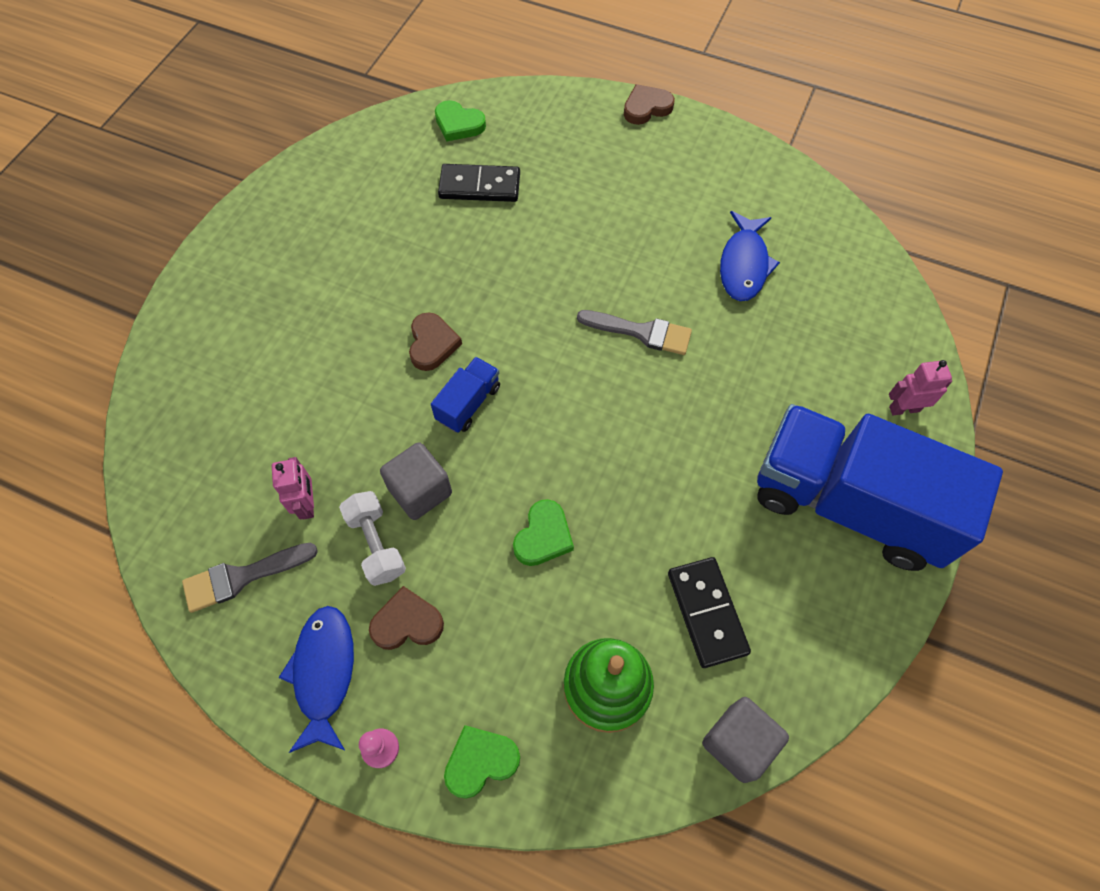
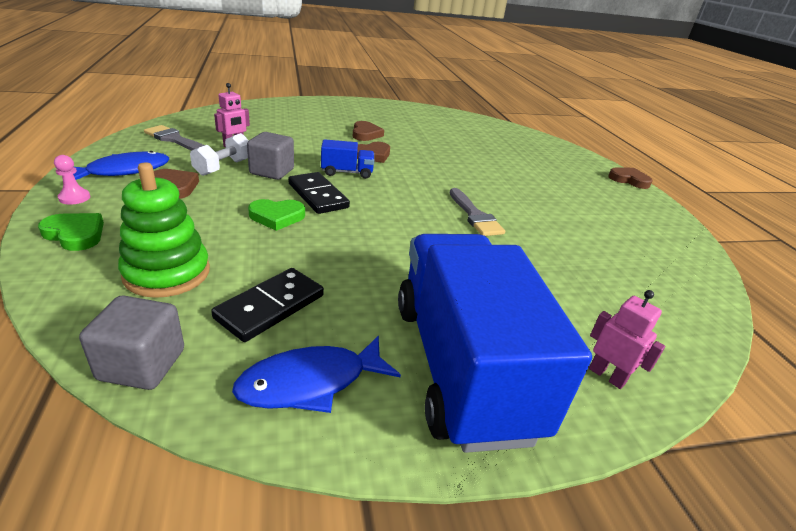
camera: 50 degrees right, 30 degrees down
green heart [435,100,486,141] -> none
black domino [438,164,520,202] -> black domino moved to [288,172,350,214]
blue fish [720,211,780,301] -> blue fish moved to [232,335,401,413]
none -> brown heart [353,121,384,141]

